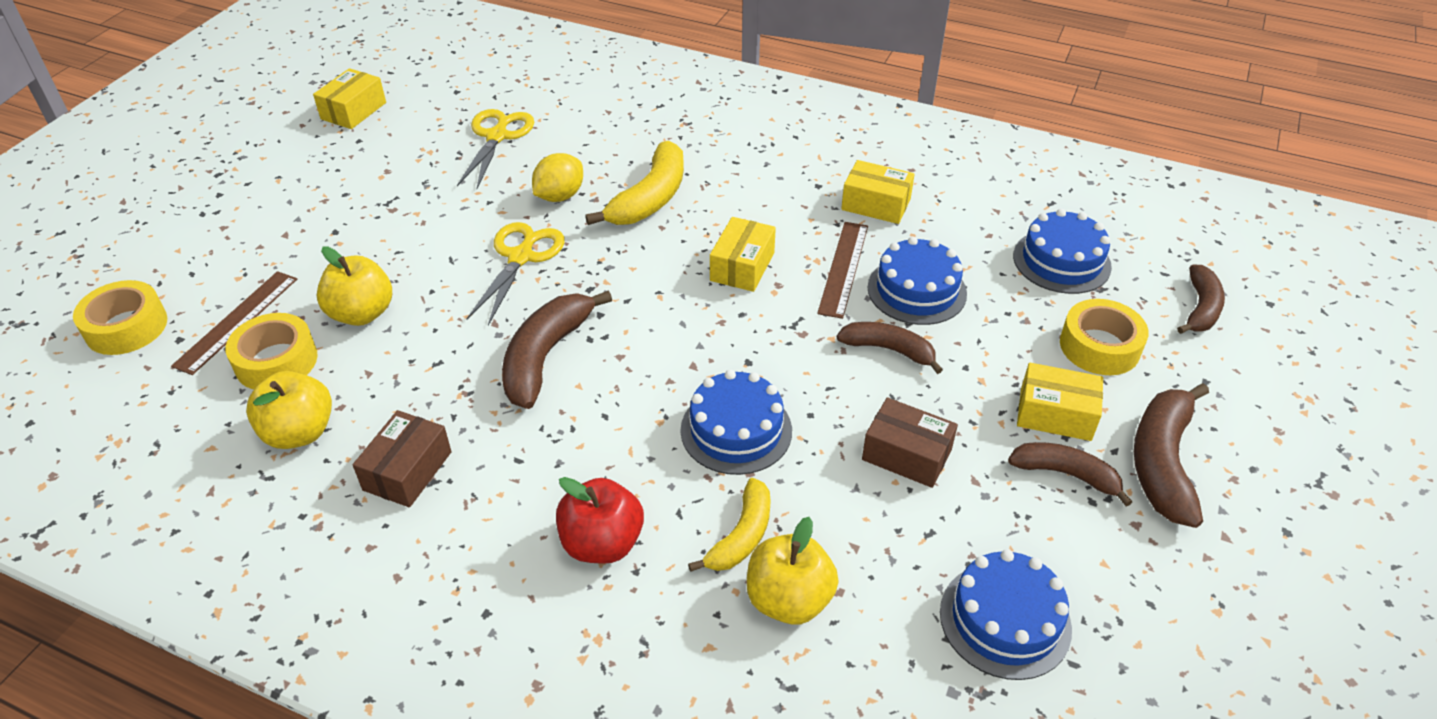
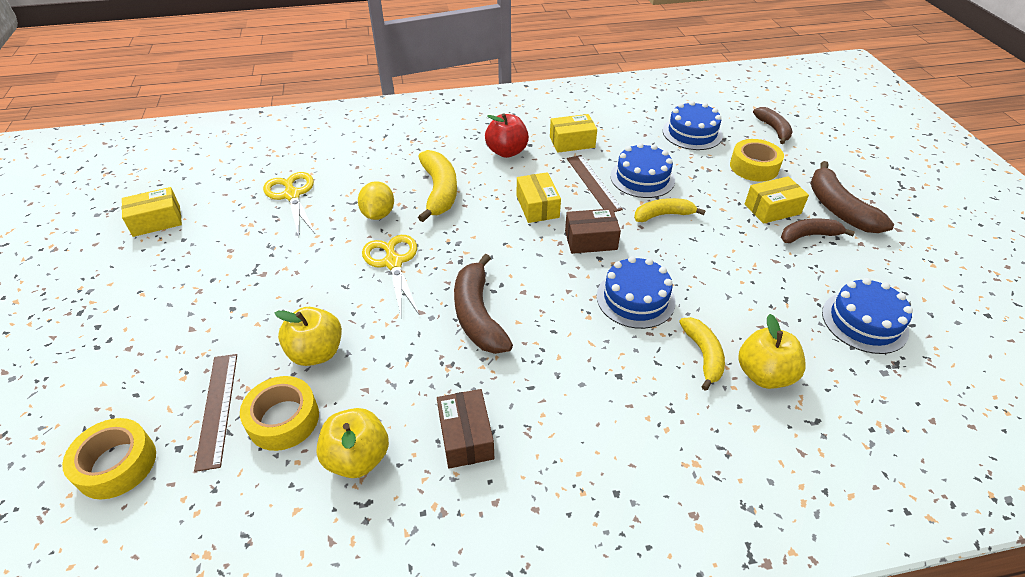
camera: 35 degrees left, 0 degrees up
yellow box [313,68,386,129] -> yellow box turned 75 degrees clockwise [122,187,182,237]
red apple [556,477,644,563] -> red apple moved to [485,113,529,158]
brown banana [837,322,943,374] -> yellow banana [634,198,706,222]
brown box [862,397,958,488] -> brown box moved to [565,208,621,254]

